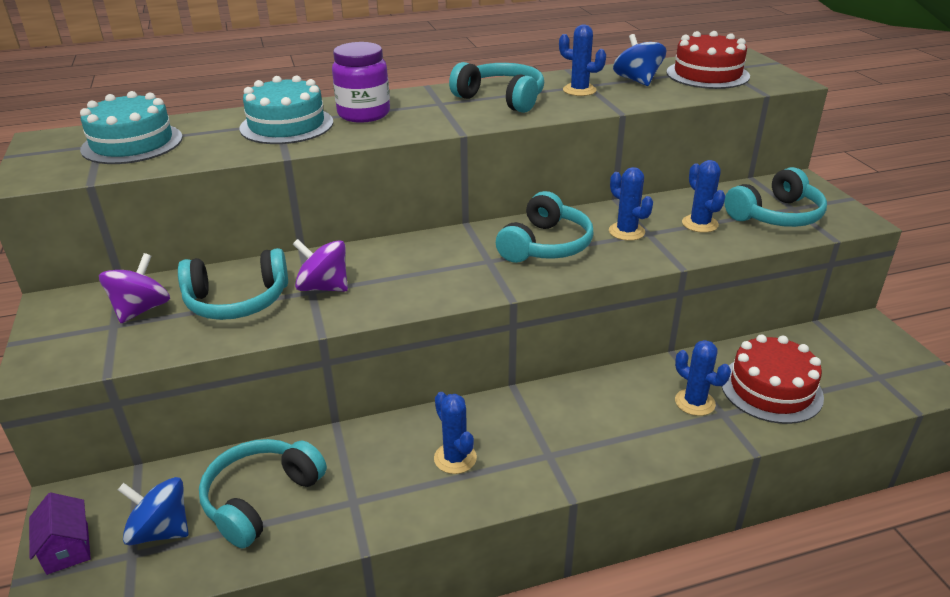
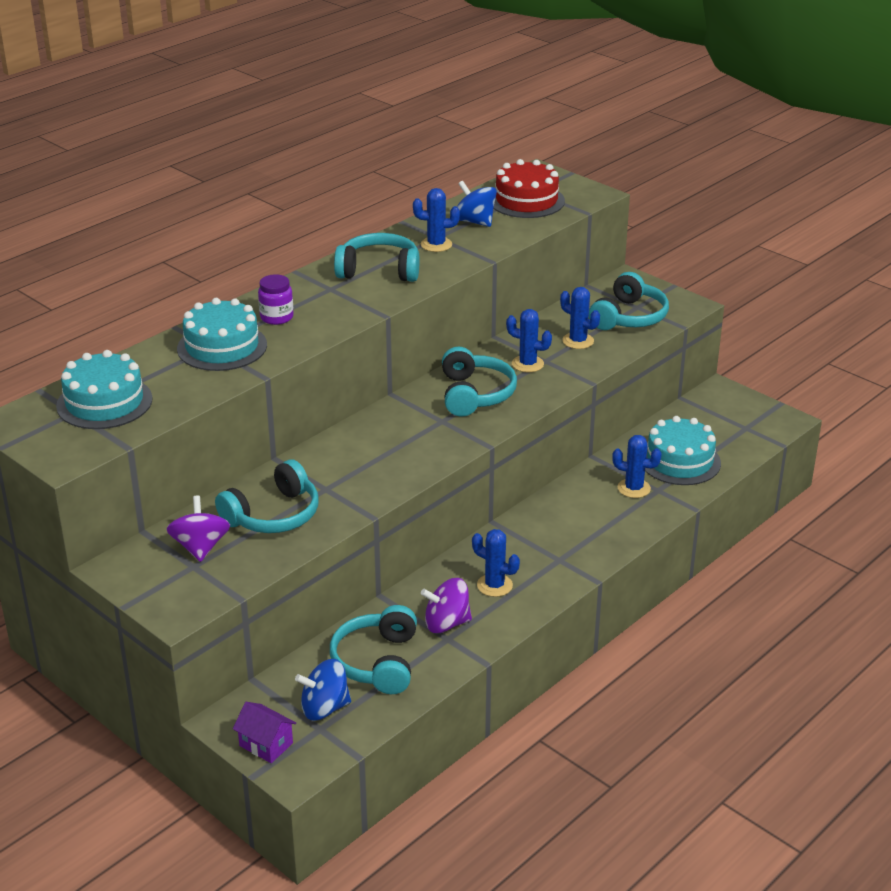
camera: 30 degrees left, 0 degrees up
purple spinning top [293,239,348,292] -> purple spinning top moved to [421,578,472,633]
purple jar [332,42,390,122] -> purple jar [258,274,294,325], size x0.65
red cake [721,334,824,424] -> turquoise cake [645,416,721,485]

